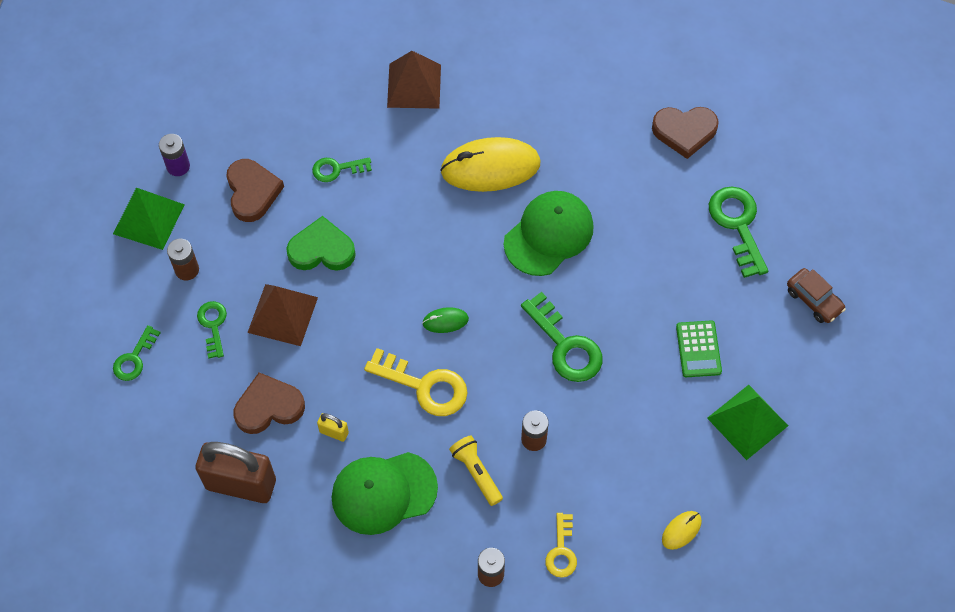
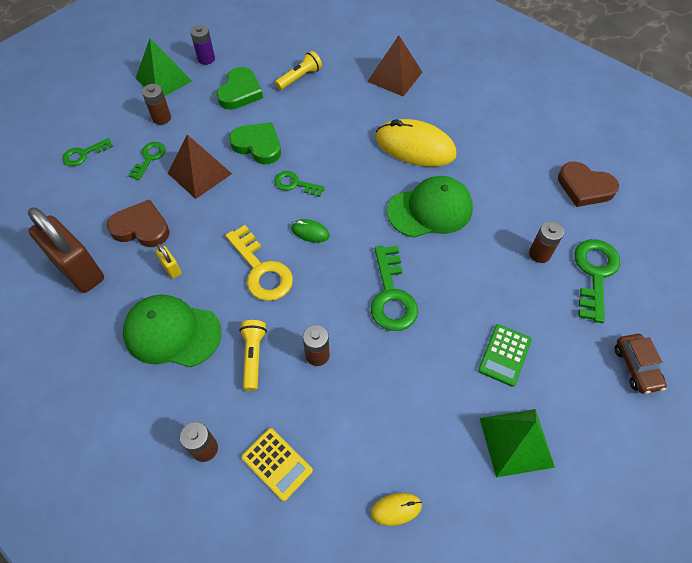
camera: 30 degrees right, 5 degrees down
brown heart [226,159,284,222] -> green heart [216,67,263,110]
green key [312,157,372,182] -> green key moved to [274,171,325,197]
yellow key [545,513,577,578] -> yellow calculator [242,428,313,501]
none -> yellow flashlight [275,51,322,90]
none -> brown battery [529,221,564,263]

